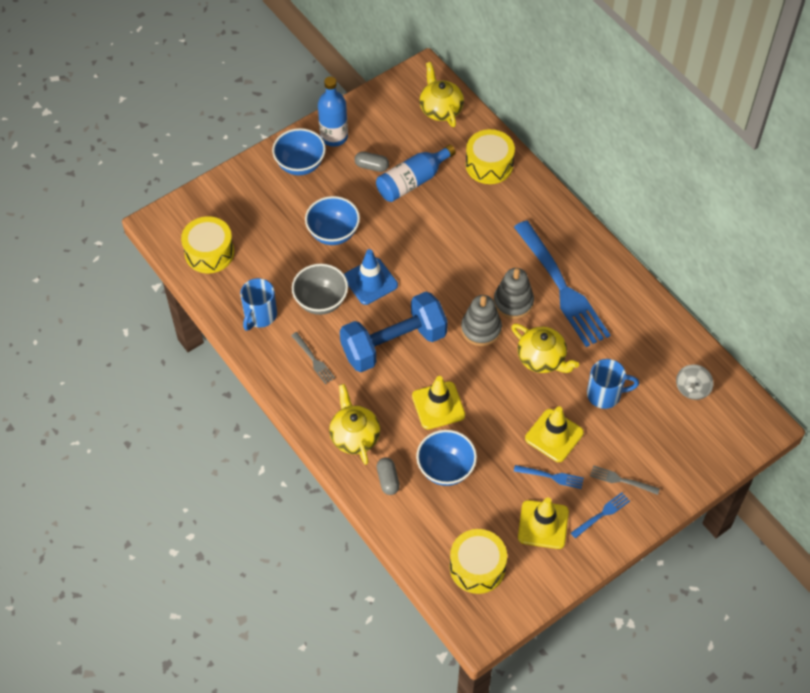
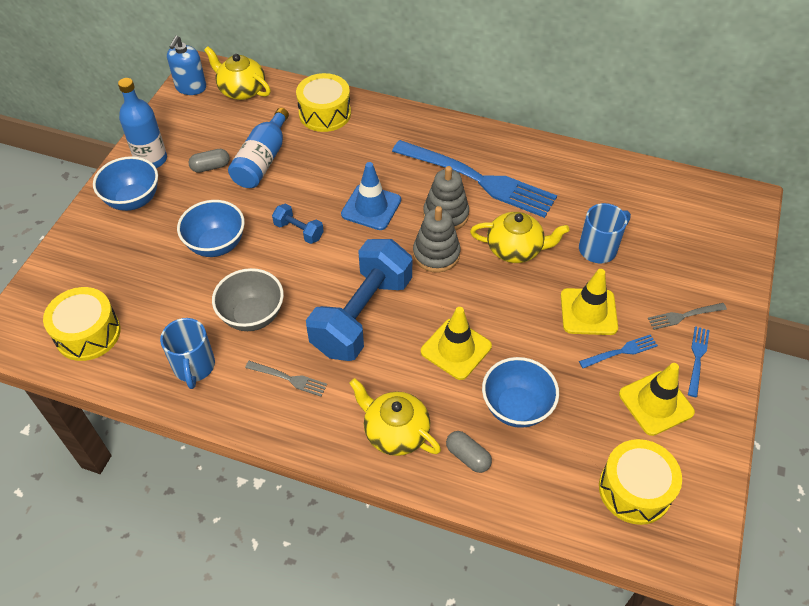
camera: 35 degrees left, 5 degrees down
blue traffic cone [344,249,398,305] -> blue traffic cone moved to [341,162,401,230]
grey spinning top [676,364,714,400] -> none
none -> blue soap dispenser [167,36,206,95]
none -> blue dumbbell [272,203,324,244]

